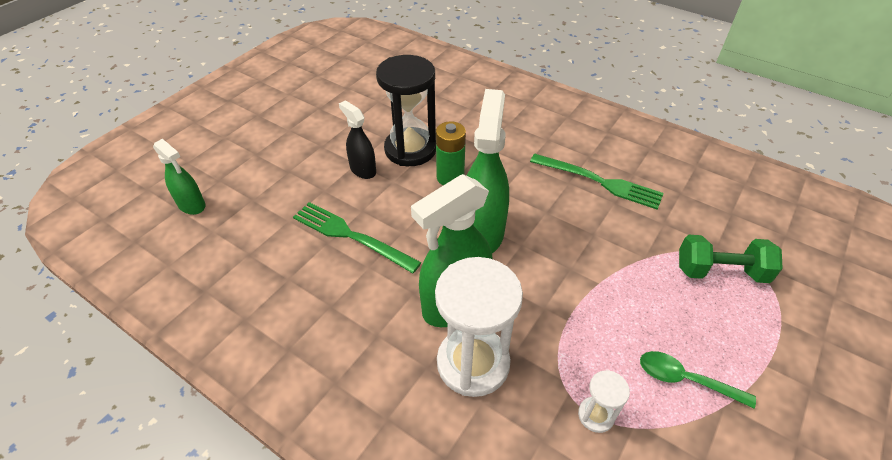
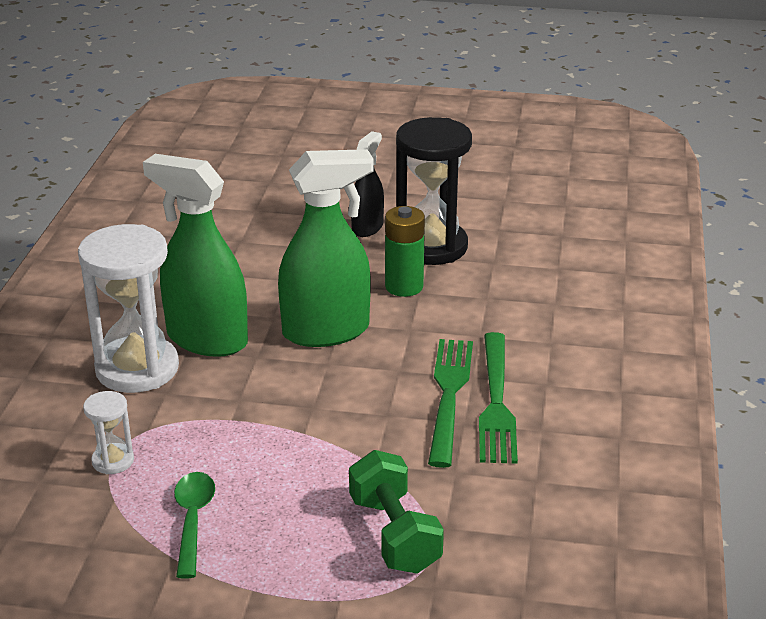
camera: 65 degrees right, 15 degrees down
green spray bottle [153,139,205,215] -> none
green fork [293,202,422,273] -> green fork moved to [428,339,473,468]

